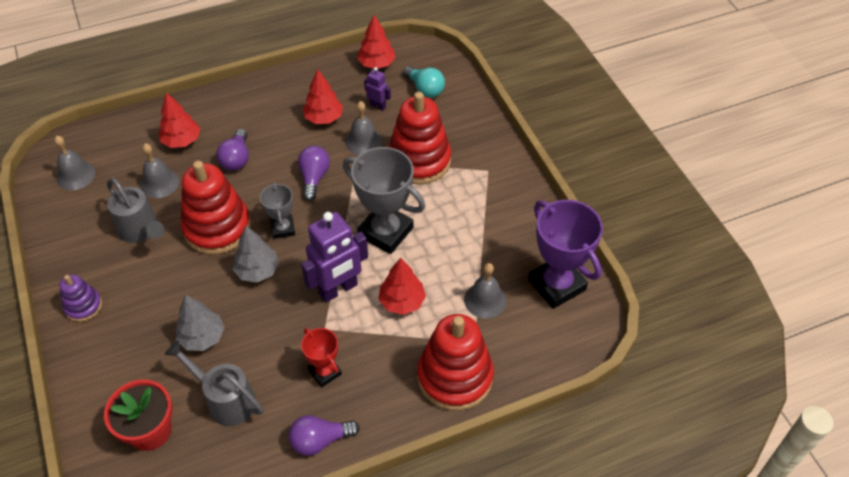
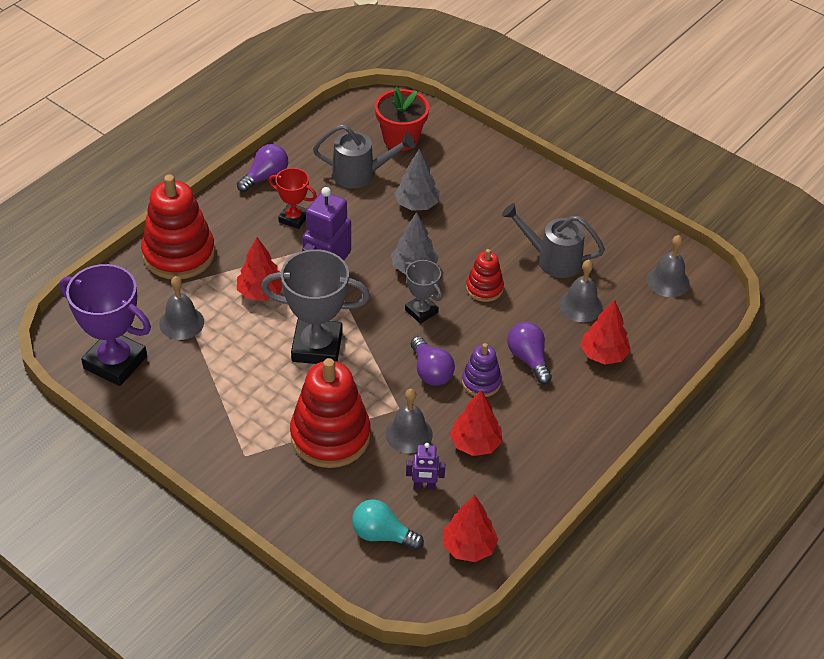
camera: 150 degrees right, 5 degrees down
purple stacking toy [59,274,102,322] -> purple stacking toy moved to [462,343,502,397]
red stacking toy [181,161,251,255] -> red stacking toy [466,249,504,302], size x0.51

